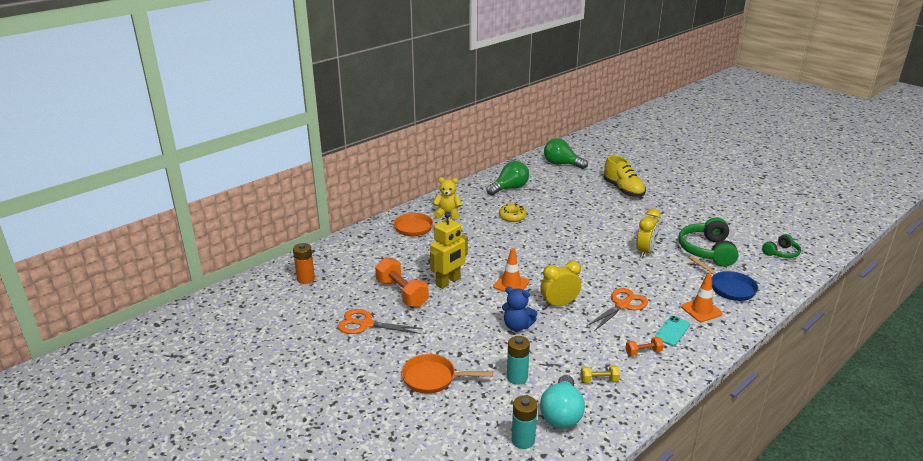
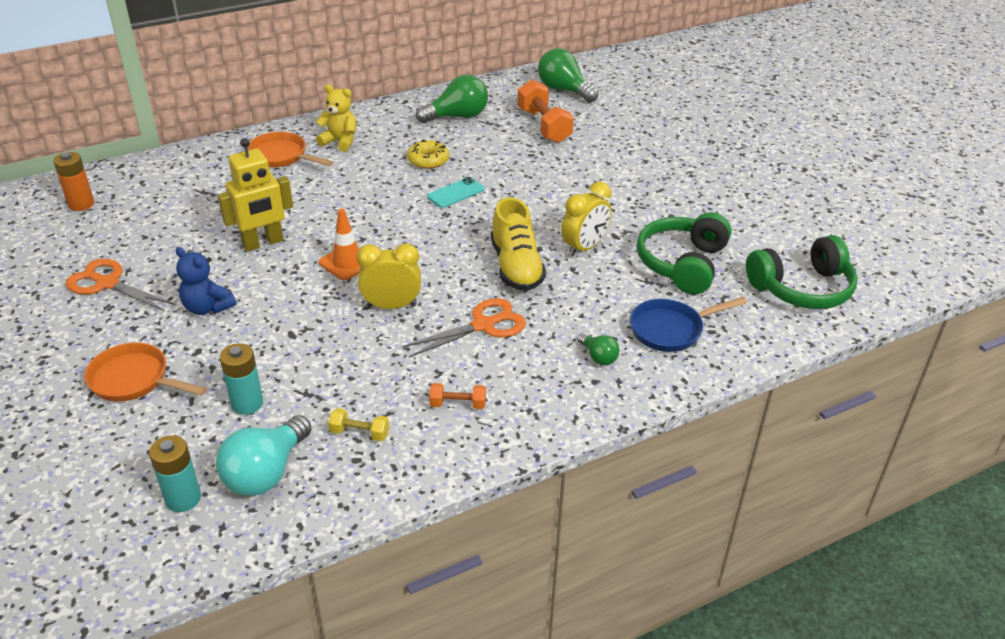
camera: 15 degrees right, 10 degrees up
orange dumbbell [375,257,429,307] -> orange dumbbell moved to [517,79,574,143]
blue teddy bear [502,286,538,331] -> blue teddy bear moved to [176,247,237,315]
yellow shoe [603,155,646,197] -> yellow shoe moved to [491,197,546,291]
turquoise phone [655,316,690,346] -> turquoise phone moved to [427,177,484,208]
orange traffic cone [681,273,723,322] -> green light bulb [578,333,620,365]
blue pan [689,256,758,301] -> blue pan turned 90 degrees clockwise [630,297,747,352]
green headphones [762,234,801,258] -> green headphones [746,235,858,309], size x1.78

